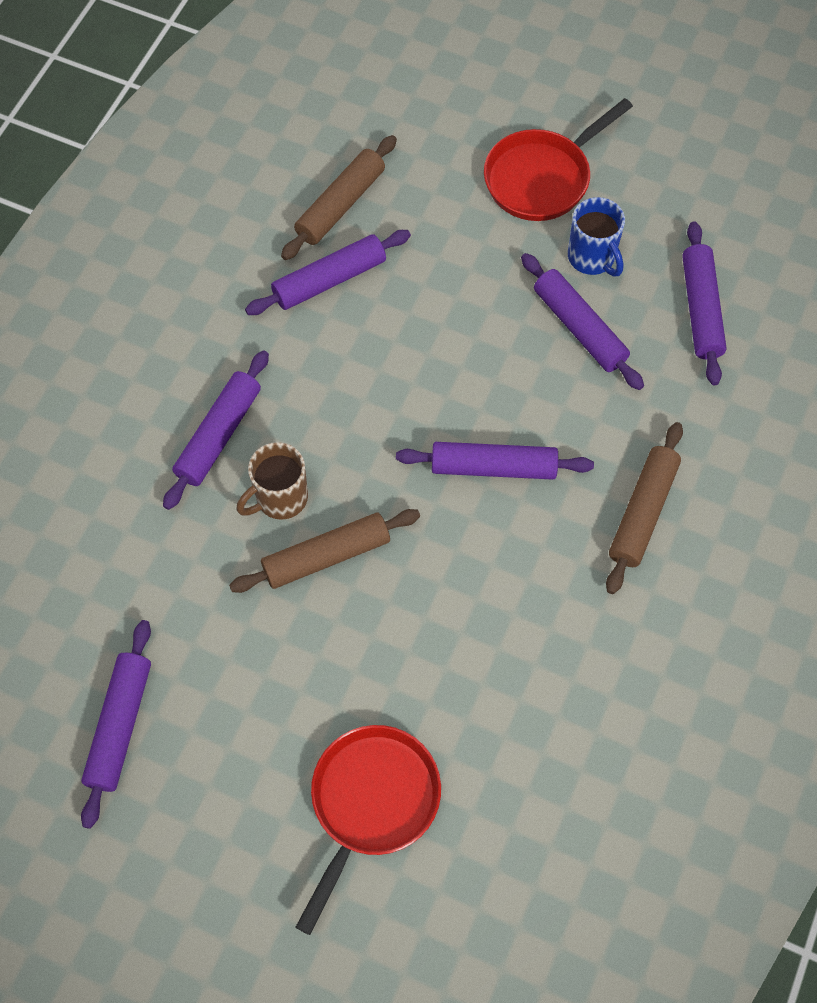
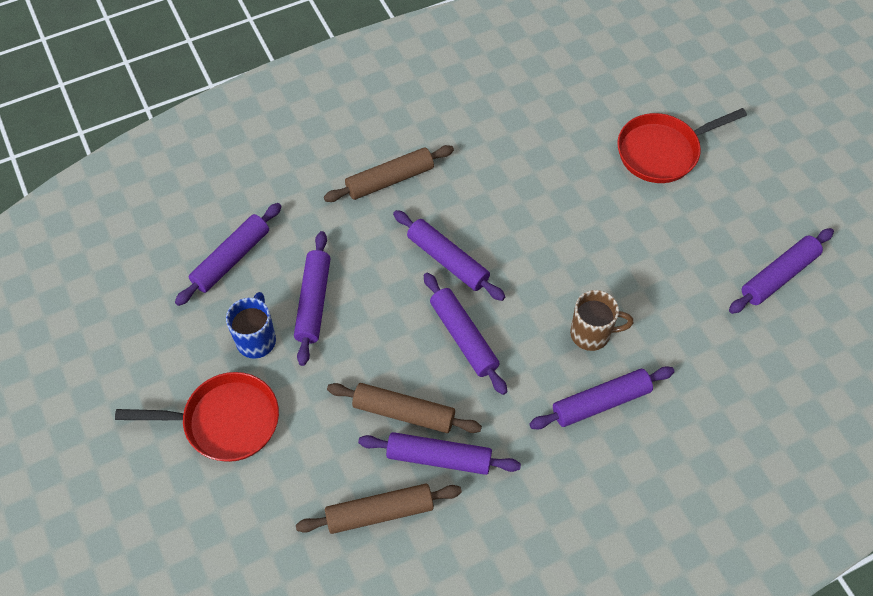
camera: 140 degrees left, 5 degrees down
brown rolling pin [229,509,420,593] -> brown rolling pin moved to [327,383,482,433]
none -> purple rolling pin [424,273,507,395]

